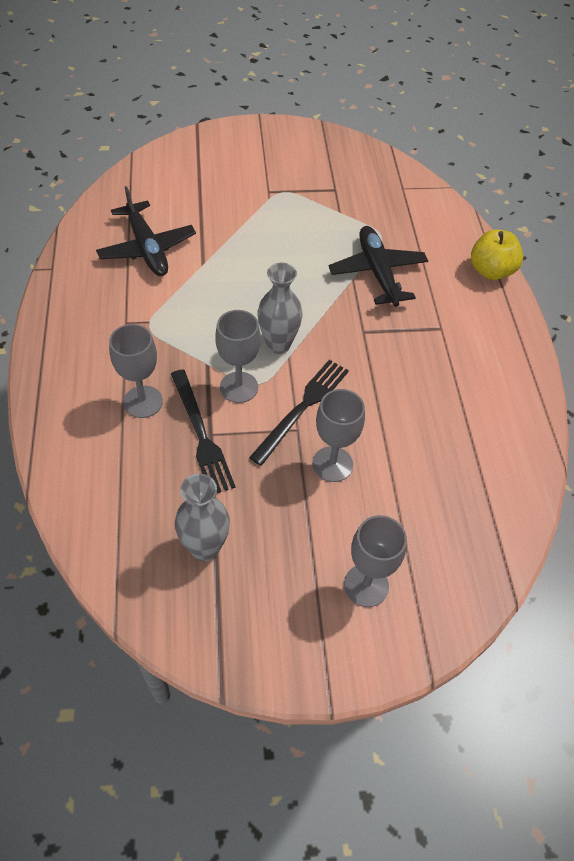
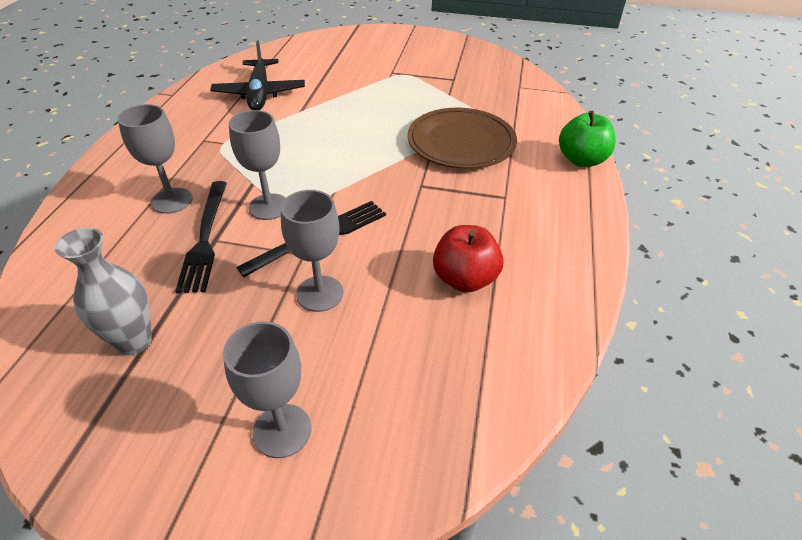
camera: 20 degrees right, 10 degrees down
grey vase [257,263,303,354] -> none
black plane [329,226,428,307] -> brown plate [407,108,517,169]
yellow apple [471,229,523,280] -> green apple [559,111,616,167]
none -> red apple [433,225,503,293]

